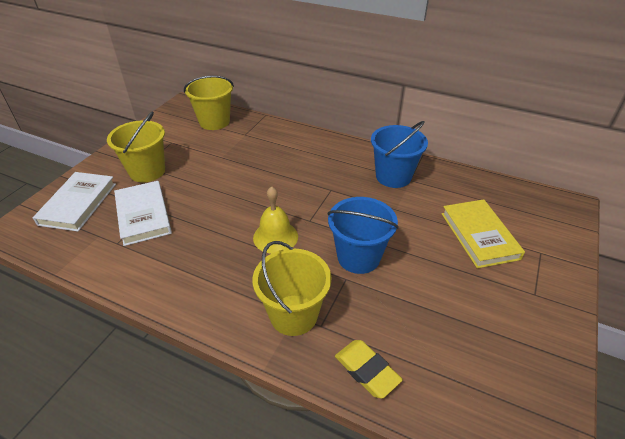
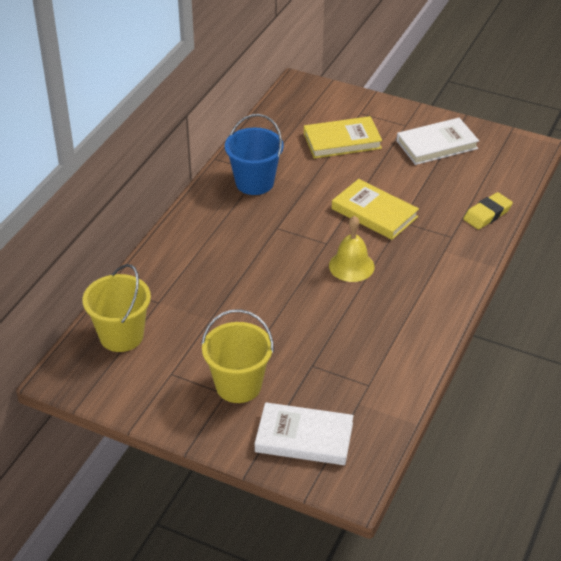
camera: 90 degrees left, 0 degrees up
white book [114,181,172,246] -> white book moved to [397,118,479,165]
yellow bucket [253,241,332,336] -> none
blue bucket [328,197,399,274] -> yellow book [332,179,419,240]

